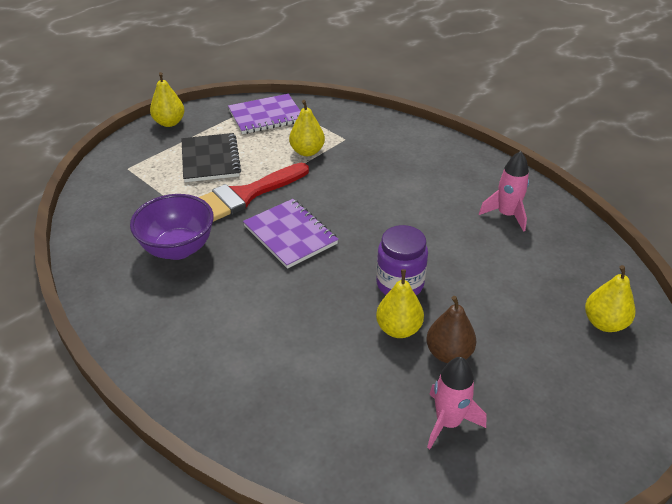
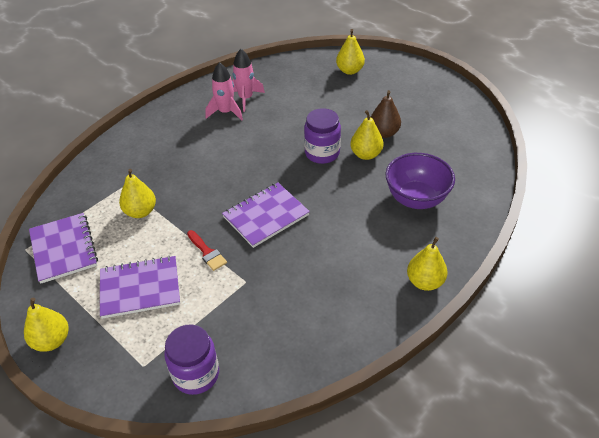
camera: 90 degrees left, 5 degrees up
purple bowl [130,194,214,260] -> purple bowl moved to [385,153,455,209]
black notebook [182,133,241,182] -> purple notebook [100,255,180,319]
red brush [199,163,309,222] -> red brush [187,230,227,271], size x0.47
pink rocket [427,357,486,449] -> pink rocket moved to [205,62,243,121]
none -> purple jar [164,325,219,395]
none -> yellow pear [407,237,448,291]

